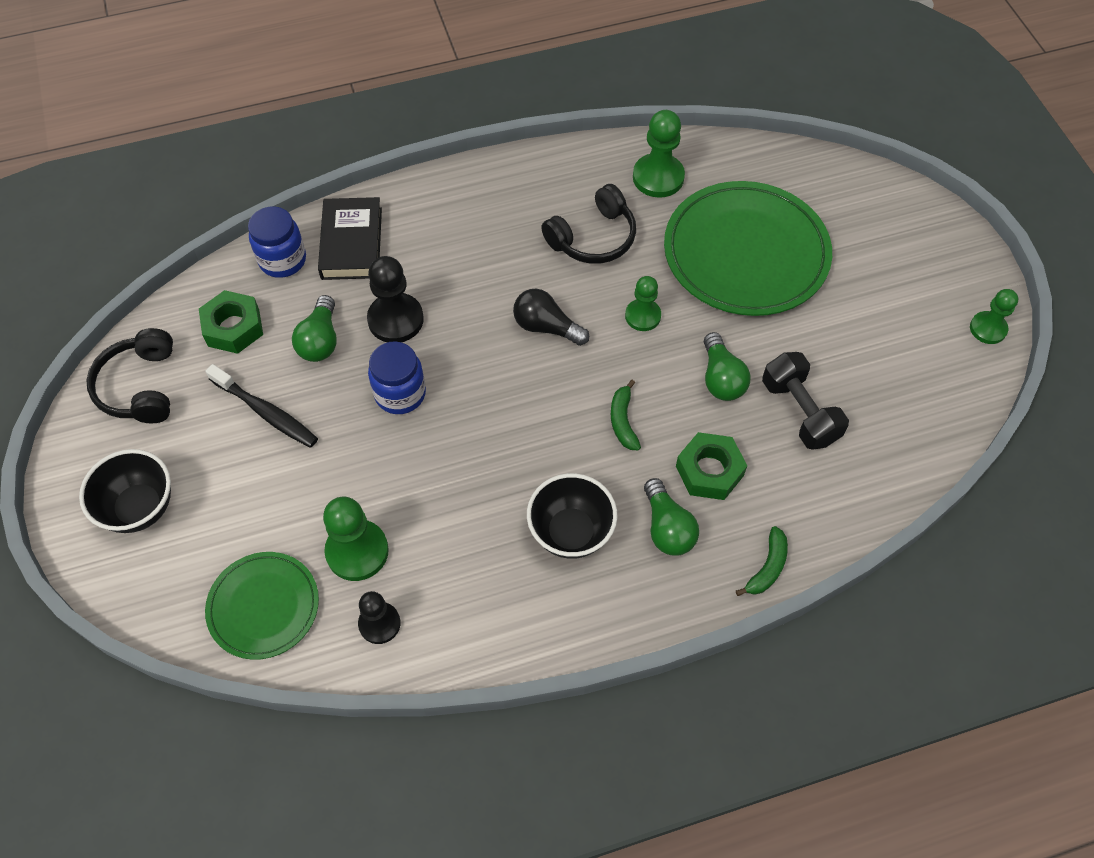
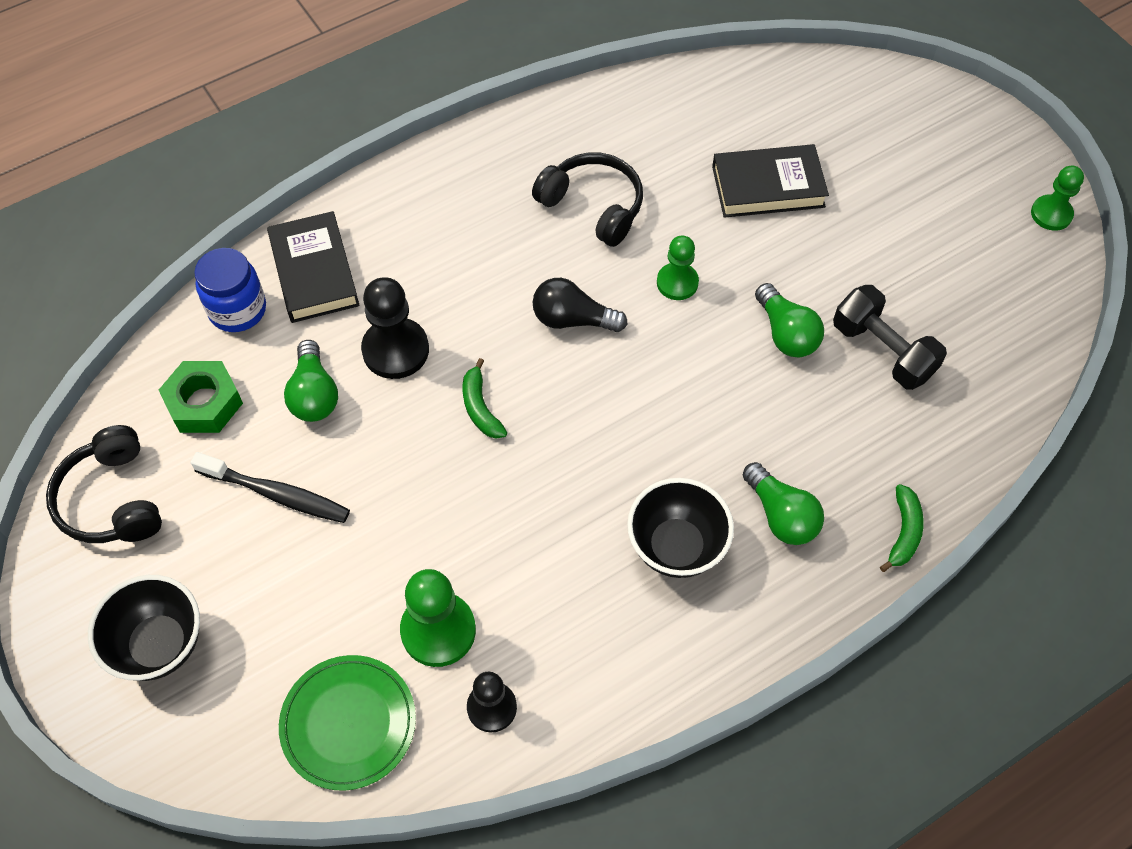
camera: 15 degrees left, 0 degrees up
blue jar [368,341,426,414] -> none
black headphones [541,184,636,264] -> black headphones turned 90 degrees counterclockwise [532,152,643,247]
green banana [611,380,641,450] -> green banana moved to [463,358,507,439]
green pawn [633,110,685,198] -> none
green plate [664,181,832,316] -> black book [712,144,829,218]
green nut [676,432,747,500] -> none

